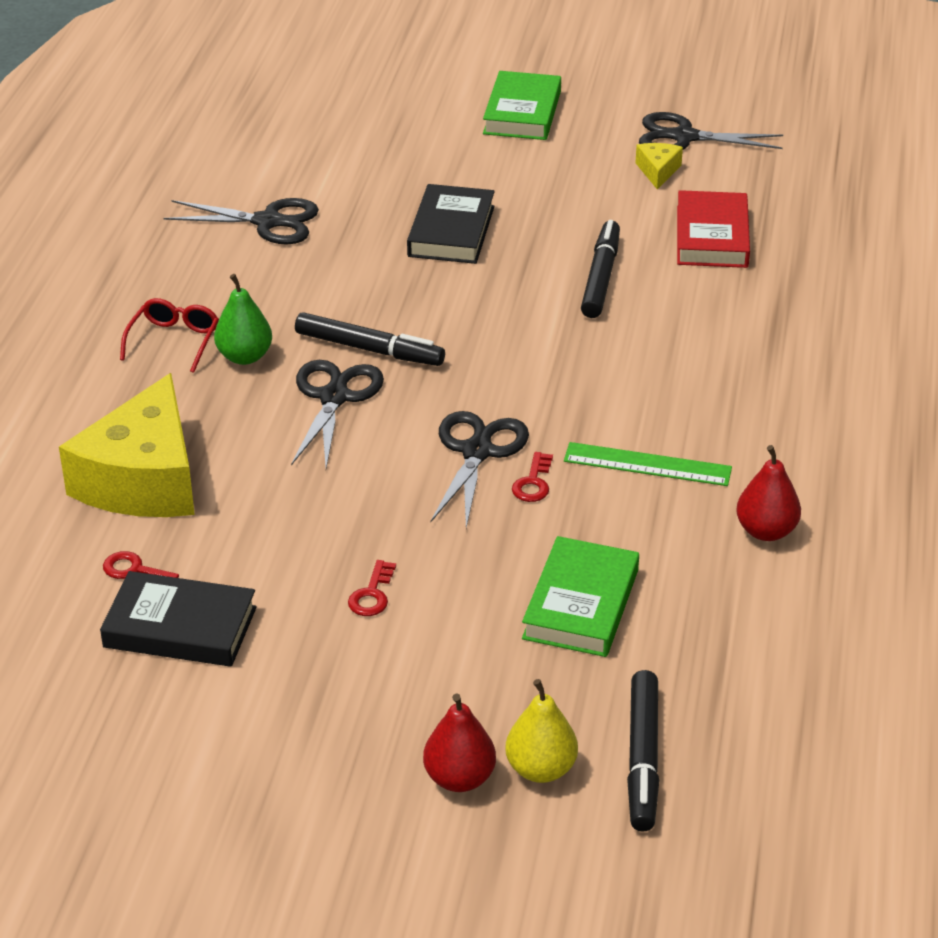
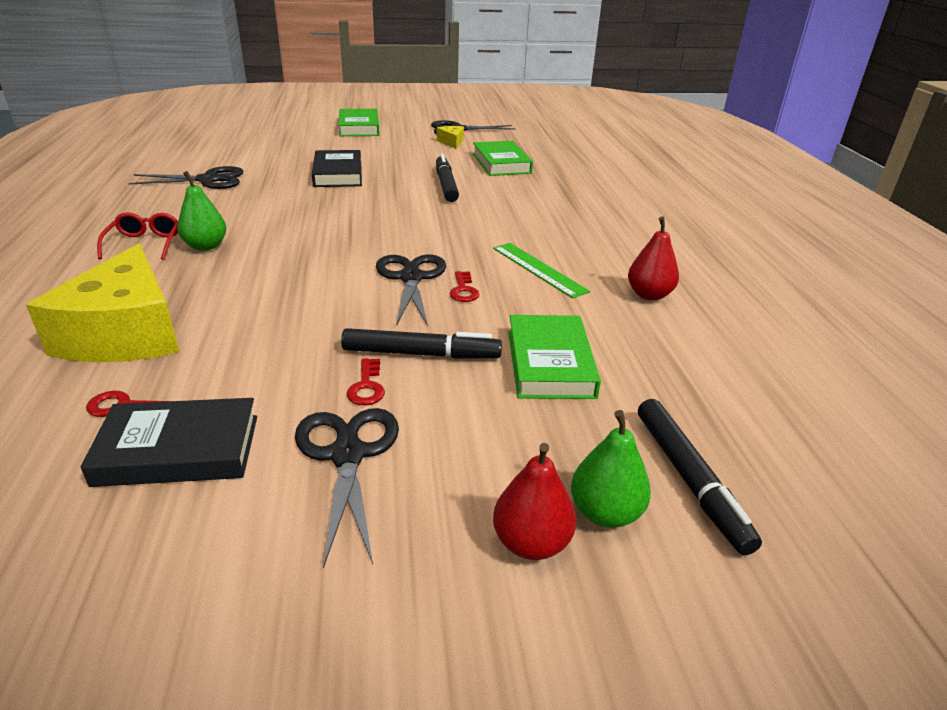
camera: 20 degrees left, 5 degrees down
black scissors [291,360,384,468] -> black scissors moved to [295,408,399,568]
black marker [295,312,445,366] -> black marker moved to [341,328,502,358]
yellow pear [505,679,578,783] -> green pear [571,410,651,528]
green ruler [564,442,732,486] -> green ruler turned 60 degrees clockwise [493,243,590,299]
red book [677,190,750,268] -> green book [473,141,533,176]

